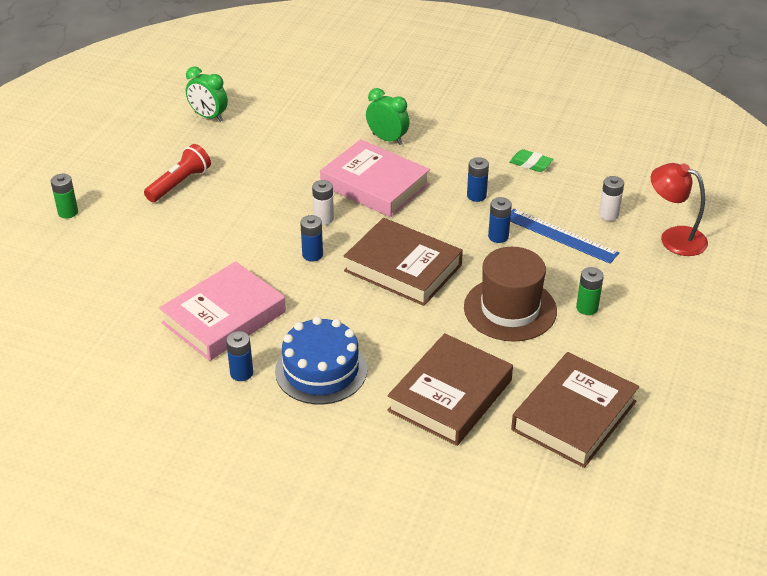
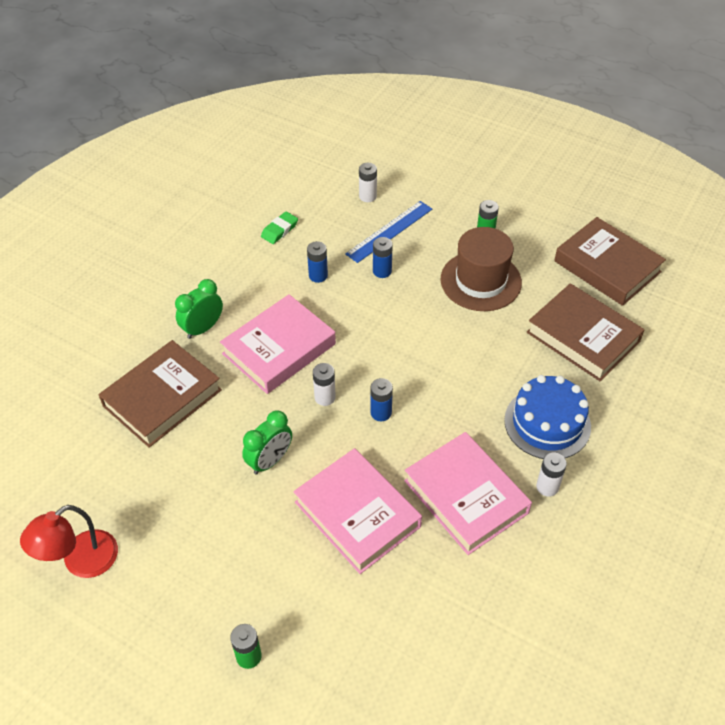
camera: 80 degrees left, 10 degrees up
red flashlight [144,144,211,202] -> none
green clock [186,66,228,122] -> green clock moved to [242,410,292,475]
blue battery [226,331,253,381] -> white battery [536,453,567,497]
brown book [344,218,463,306] -> brown book moved to [98,340,222,448]
red lamp [651,163,708,256] -> red lamp moved to [20,505,118,578]
none -> pink book [293,448,422,574]

